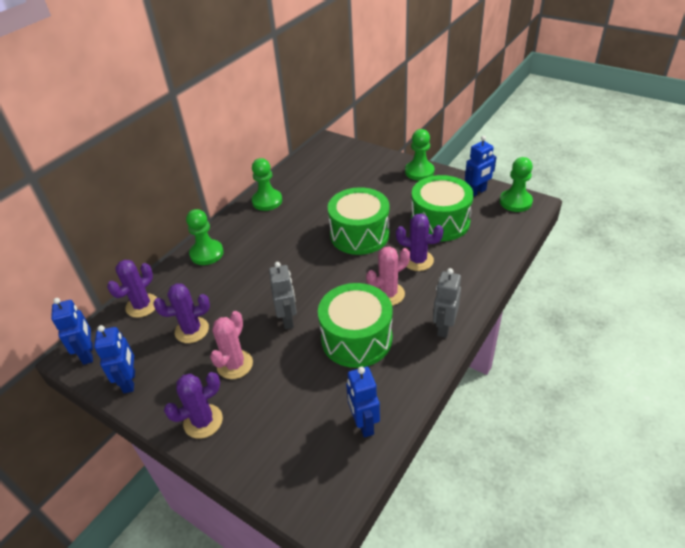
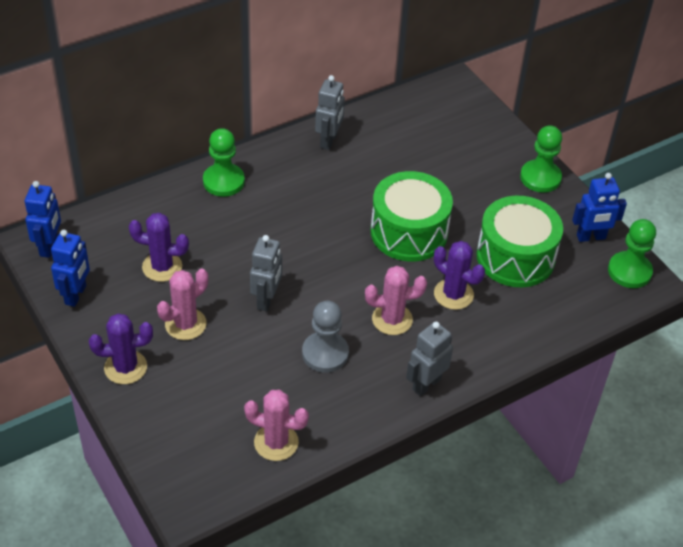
camera: 20 degrees right, 5 degrees up
purple cactus [107,260,157,318] -> none
green pawn [252,158,282,211] -> grey robot [315,75,345,150]
green drum [318,283,393,368] -> grey pawn [302,301,349,373]
blue robot [346,367,380,438] -> pink cactus [244,390,309,461]

